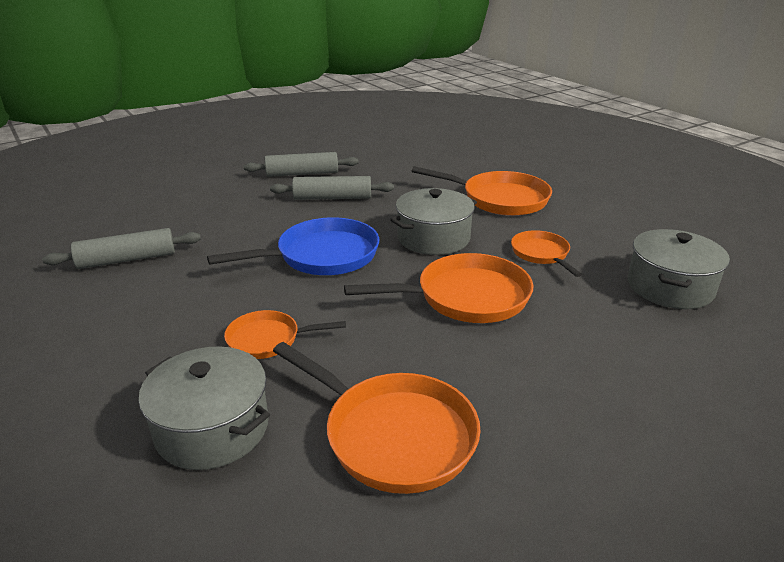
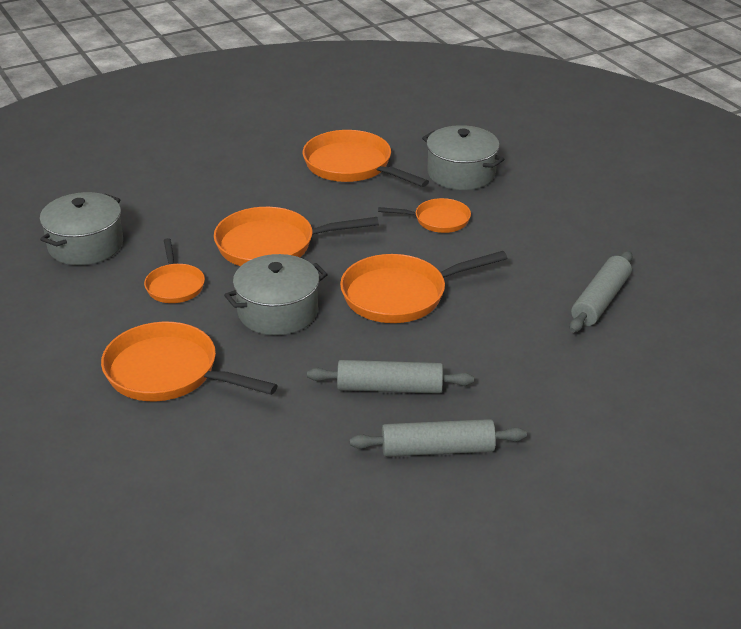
camera: 175 degrees left, 5 degrees up
grey rolling pin [42,228,201,269] -> grey rolling pin turned 45 degrees counterclockwise [569,251,633,333]
blue pan [207,217,379,275] -> orange pan [340,251,507,323]

